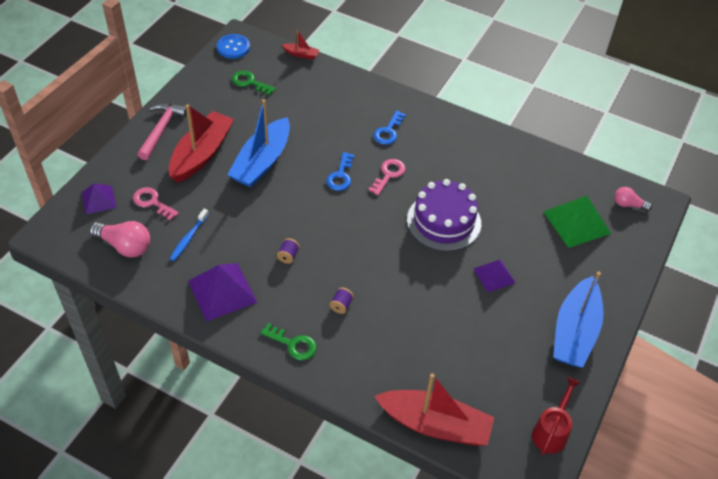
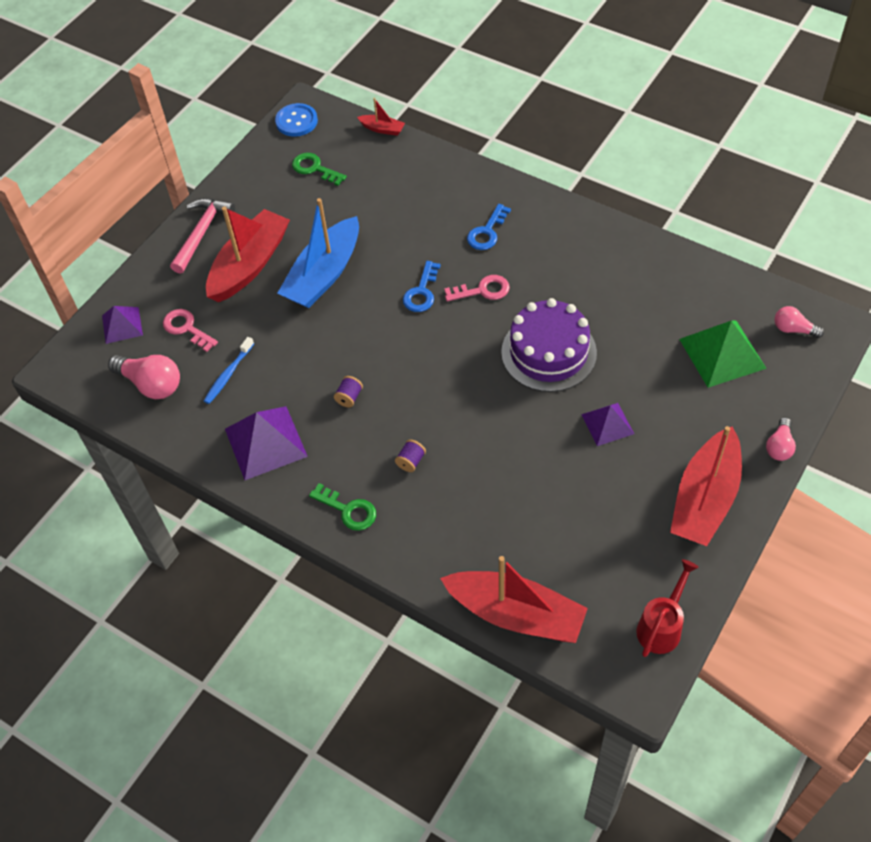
camera: 10 degrees right, 5 degrees up
pink key [368,159,405,195] -> pink key turned 45 degrees clockwise [444,275,510,302]
blue boat [553,271,604,368] -> red boat [670,426,742,546]
none -> pink light bulb [766,417,796,461]

